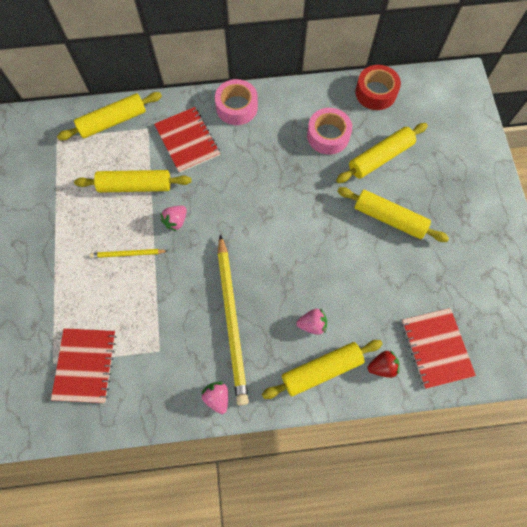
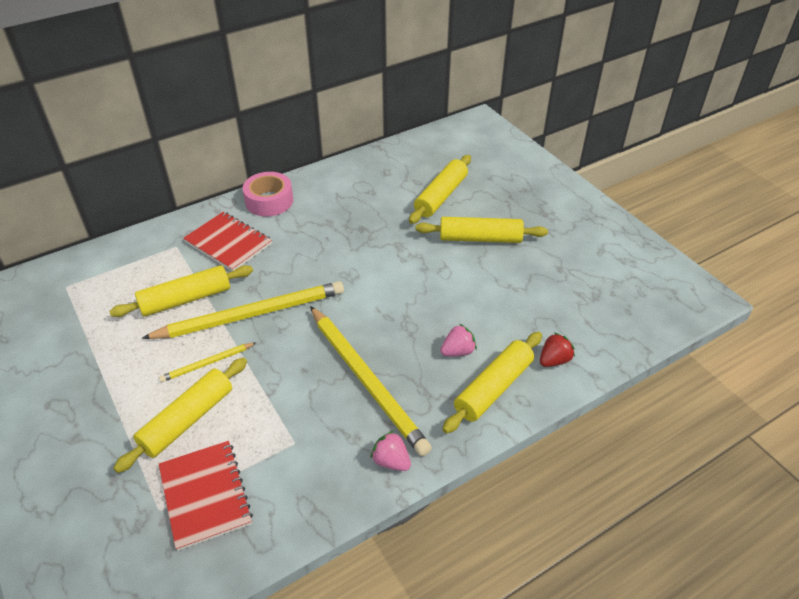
camera: 25 degrees left, 25 degrees down
yellow rolling pin [57,92,162,140] -> yellow rolling pin moved to [113,358,247,473]
pink strawberry [160,206,187,231] -> yellow pencil [141,281,344,339]
pink tape [307,108,352,155] -> none
red tape [355,65,401,110] -> none
red notebook [402,308,476,389] -> none

